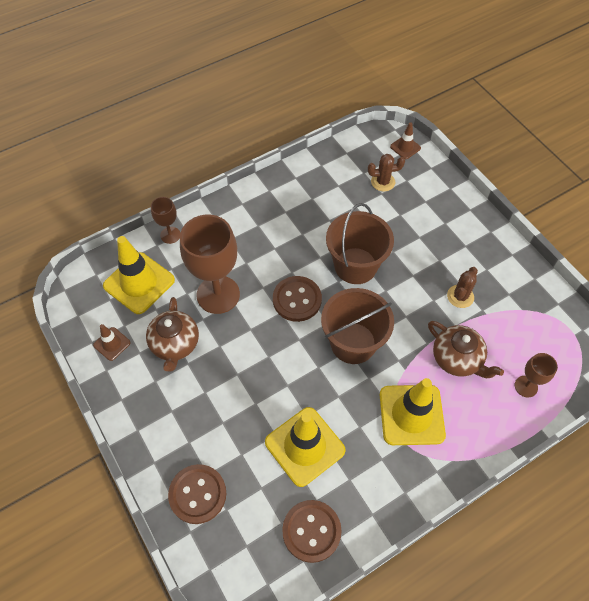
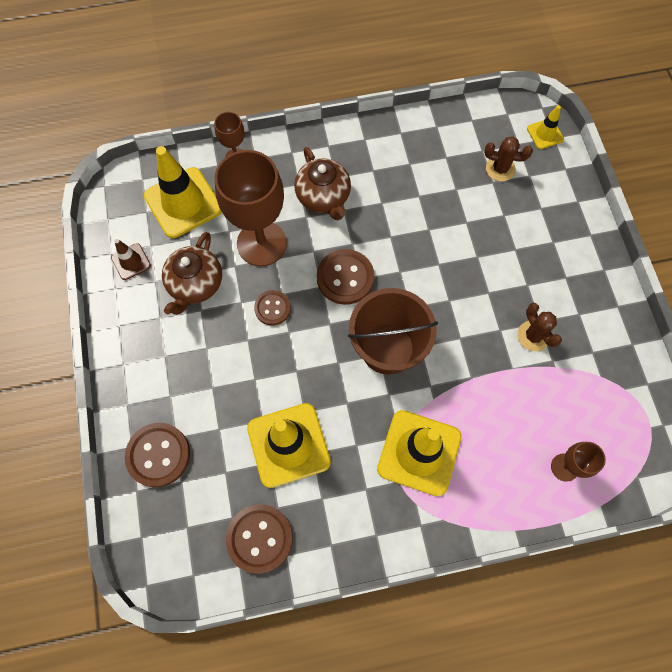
camera: 20 degrees right, 10 degrees up
brown bucket [326,203,394,284] -> none
brown traffic cone [390,122,421,159] -> yellow traffic cone [527,105,564,149]
brown teapot [428,321,504,378] -> brown teapot moved to [294,147,351,220]
brown cactus [447,267,478,308] -> brown cactus turned 75 degrees counterclockwise [517,303,562,351]
none -> brown button [254,290,291,326]

